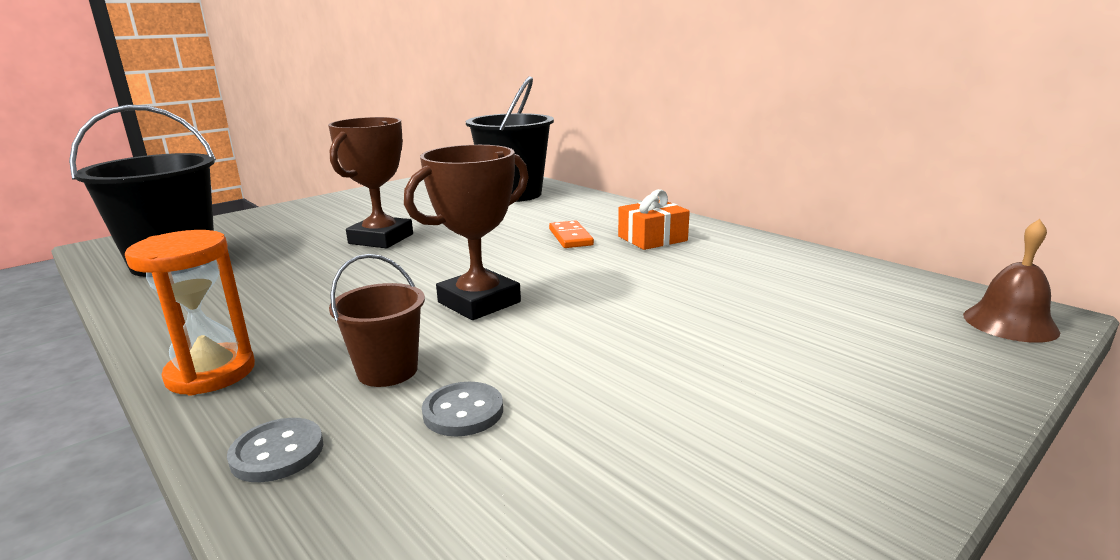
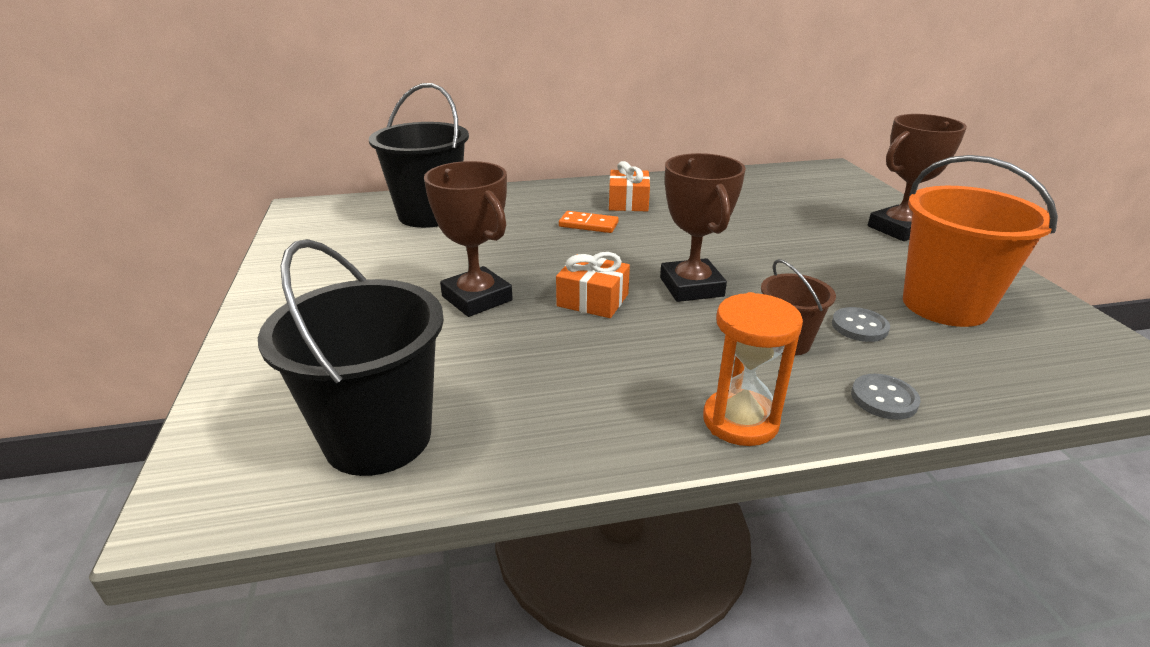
camera: 60 degrees left, 10 degrees up
brown bell [963,219,1060,343] -> none
none -> orange gift [556,252,630,318]
none -> brown trophy [868,114,967,241]
none -> orange bucket [903,155,1058,327]

